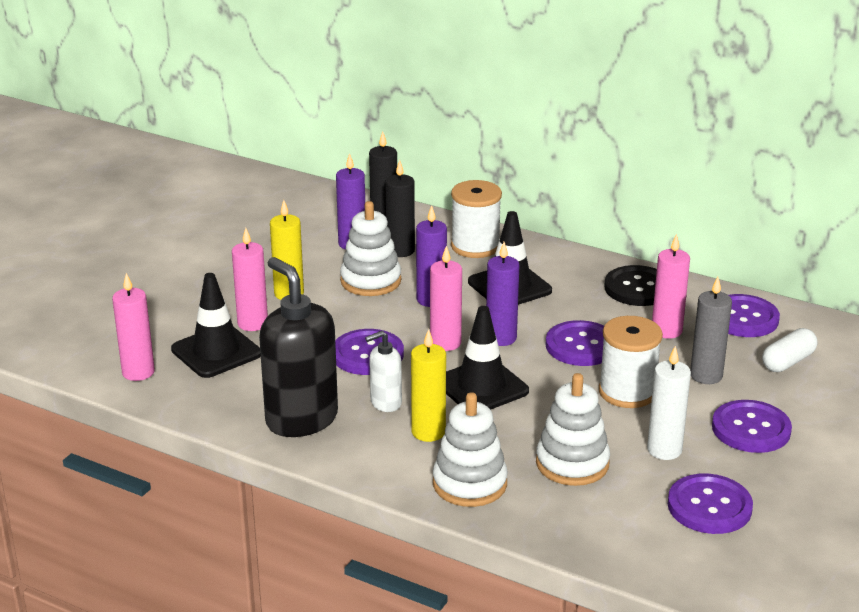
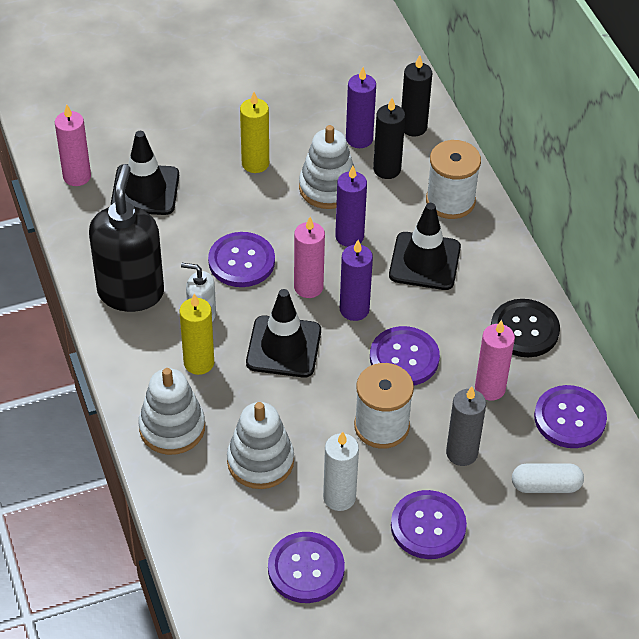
camera: 40 degrees right, 20 degrees up
pink candle [232,228,268,331] -> none

